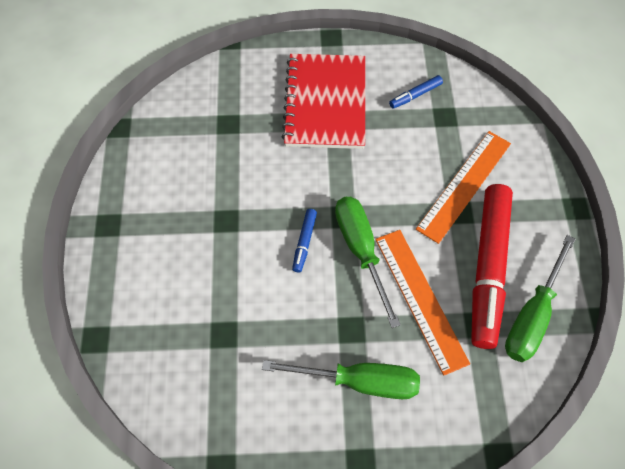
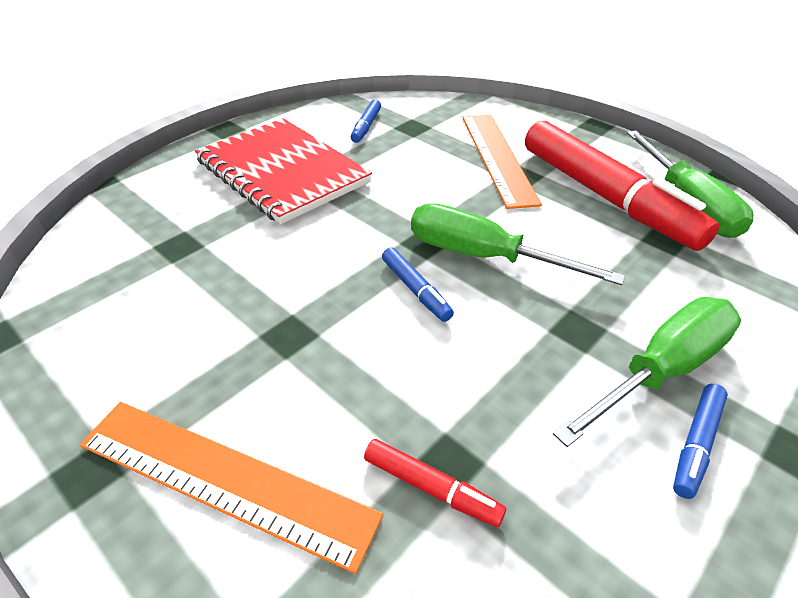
camera: 45 degrees left, 20 degrees down
orange ruler [375,230,470,376] -> orange ruler moved to [80,402,383,574]
none -> red marker [364,439,506,527]
none -> blue marker [673,384,728,499]

